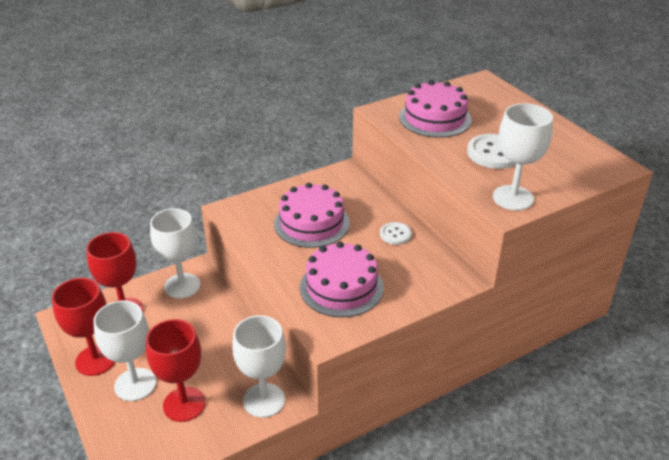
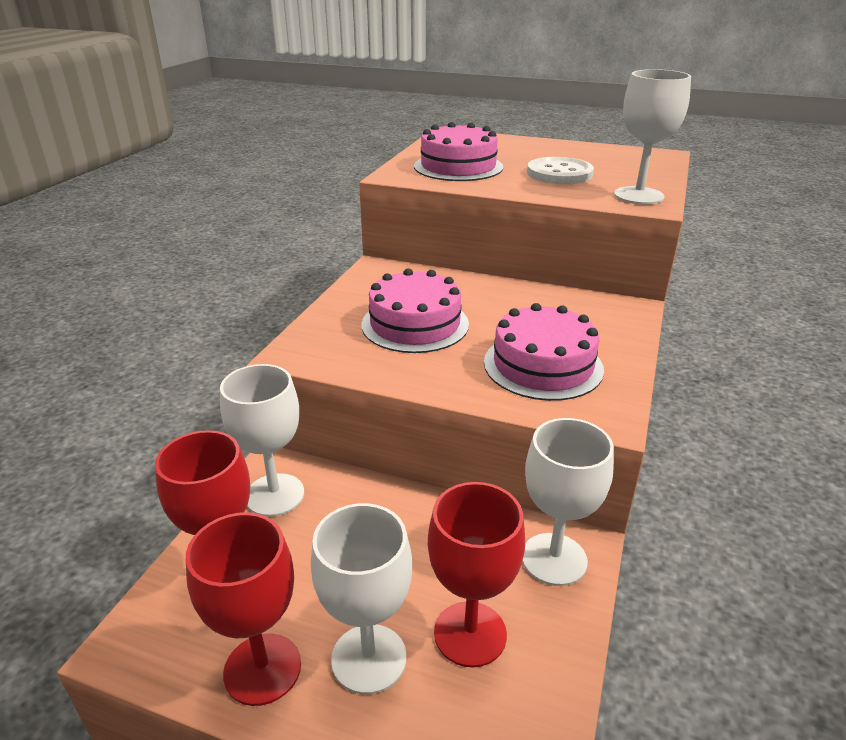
camera: 40 degrees left, 5 degrees down
white button [380,222,412,245] -> none

